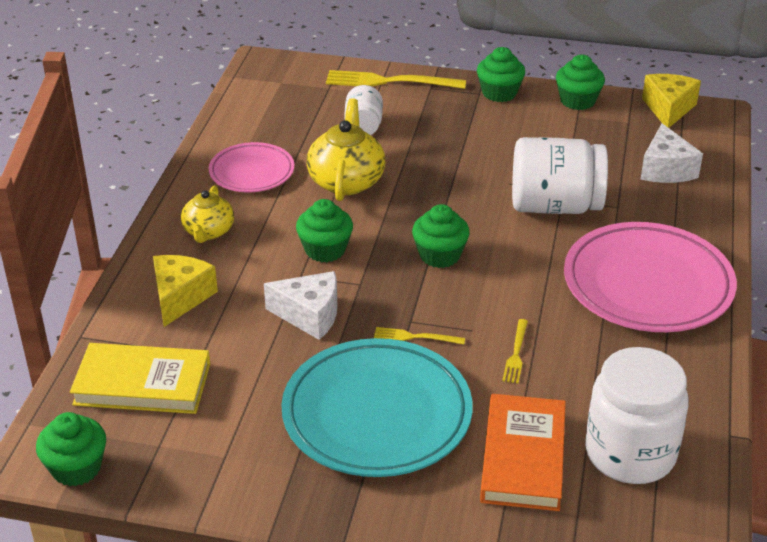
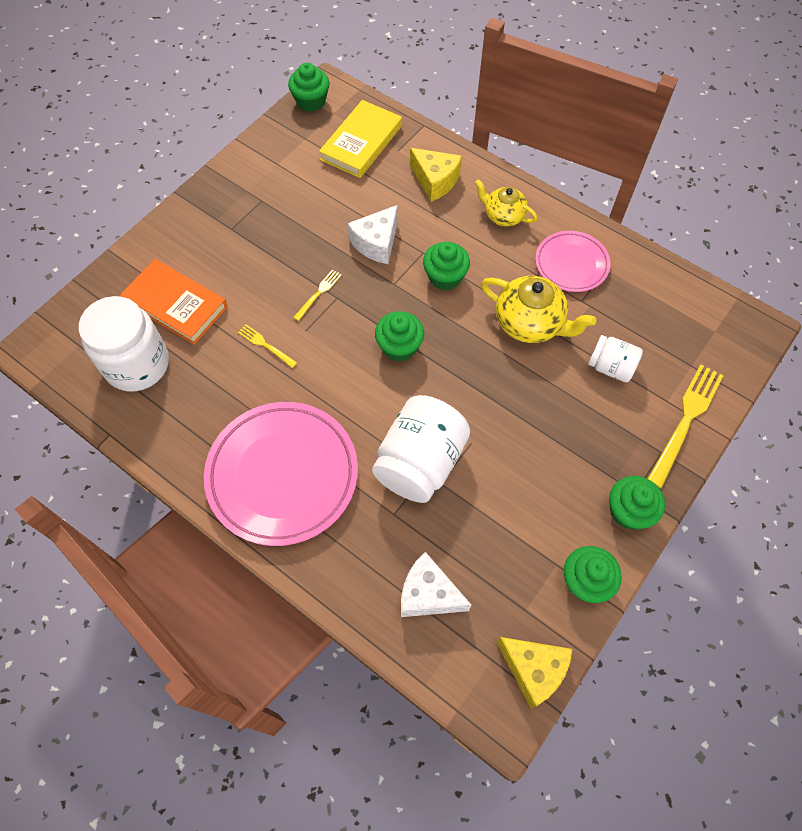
camera: 115 degrees right, 25 degrees up
turquoise plate [281,338,473,477] -> none

